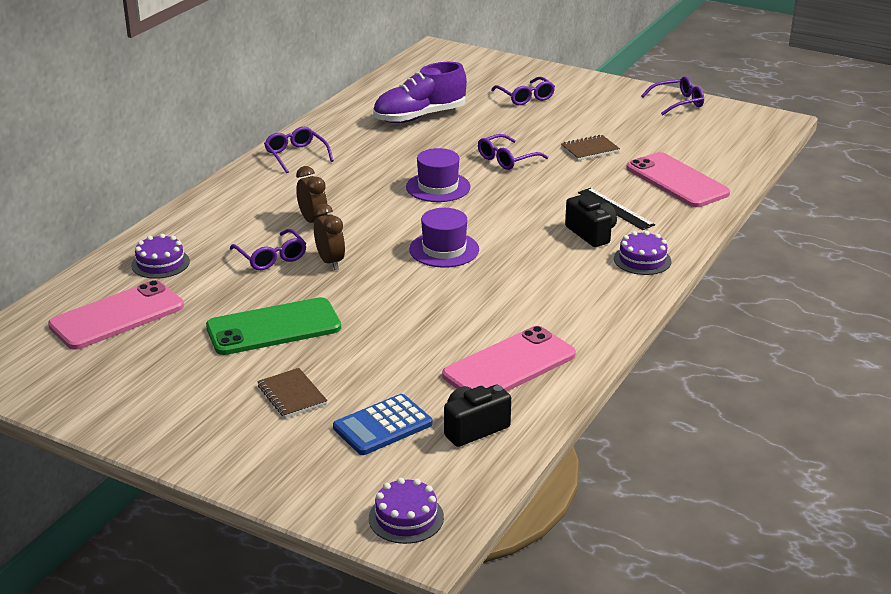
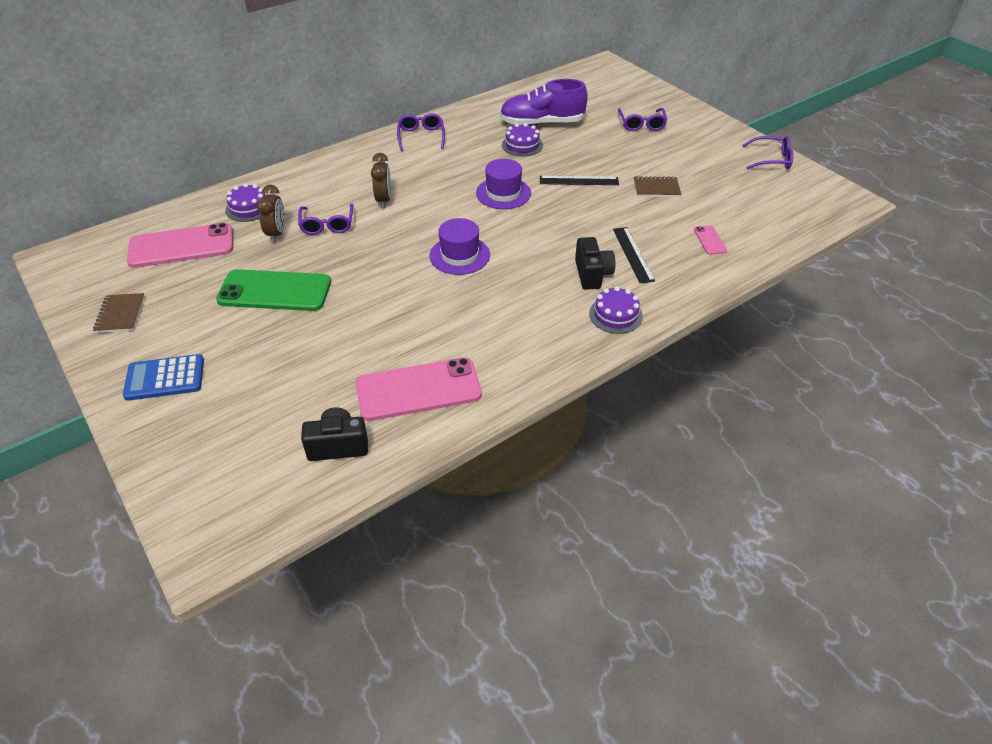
camera: 25 degrees right, 15 degrees up
brown notebook [257,368,327,418] -> brown notebook moved to [93,293,145,333]
brown clock [314,204,345,270] -> brown clock moved to [257,185,285,242]
blue calculator [333,394,432,455] -> blue calculator moved to [123,354,204,401]
purple cake [369,478,444,544] -> purple cake moved to [502,123,543,156]
purple glasses [478,134,548,170] -> black ruler [540,176,619,185]
pink phone [626,152,730,207] -> pink phone [694,225,727,255], size x0.44

